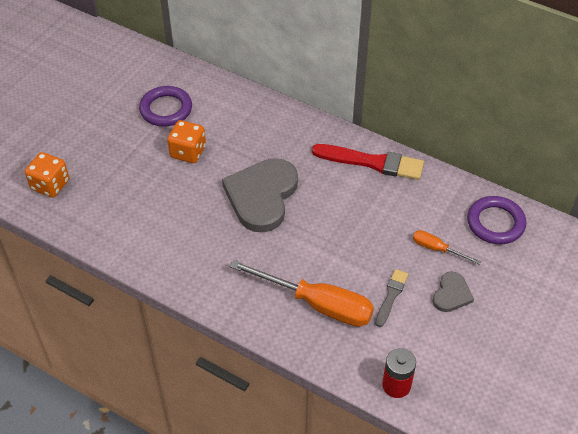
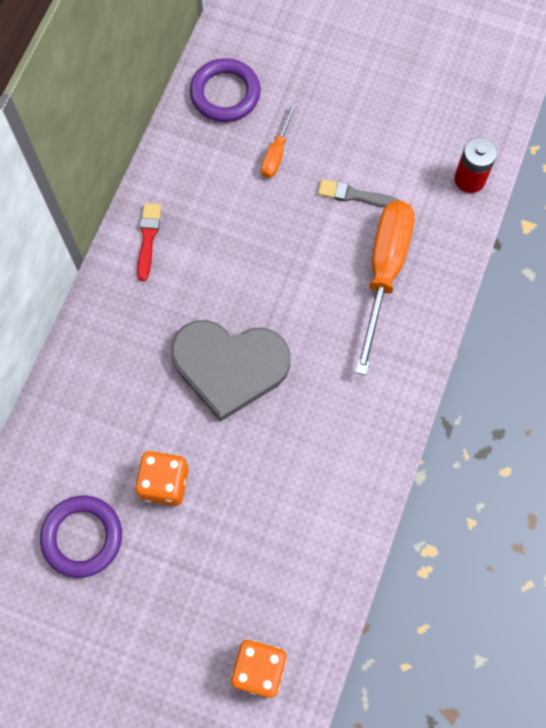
camera: 100 degrees left, 20 degrees up
red brush [312,144,424,180] -> red brush [137,203,161,281], size x0.55
grey heart [432,272,474,312] -> none

